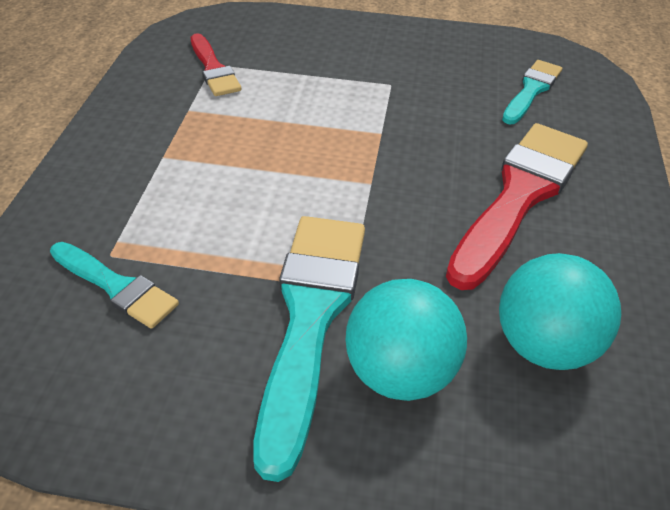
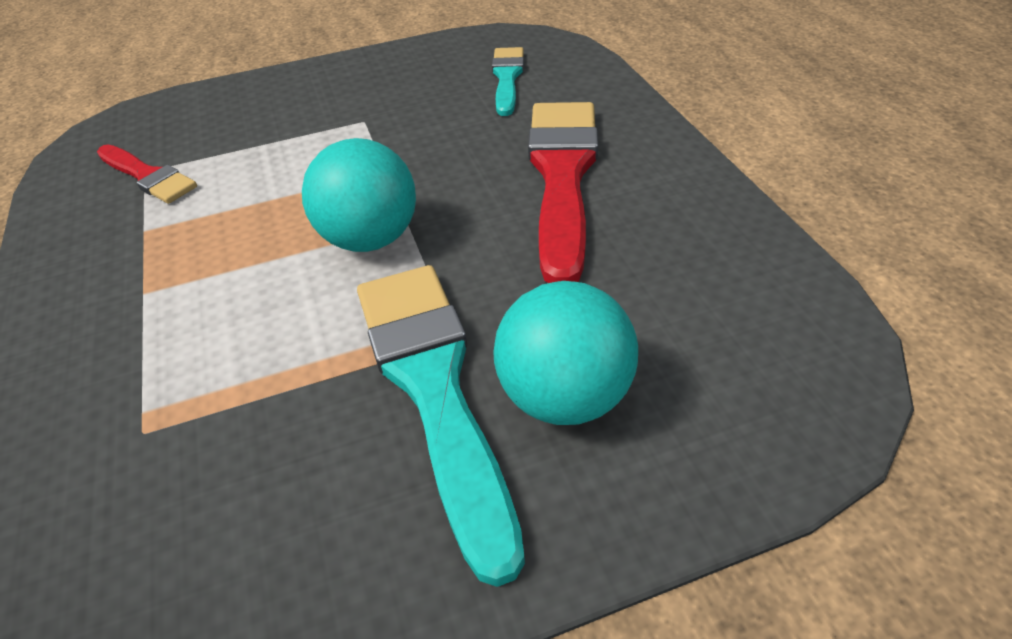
camera: 25 degrees left, 0 degrees up
turquoise brush [50,242,179,329] -> none
turquoise ball [499,253,621,370] -> turquoise ball moved to [302,138,416,252]

